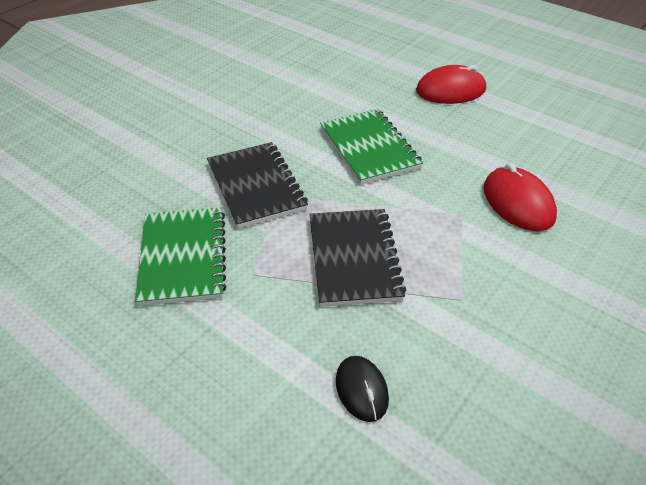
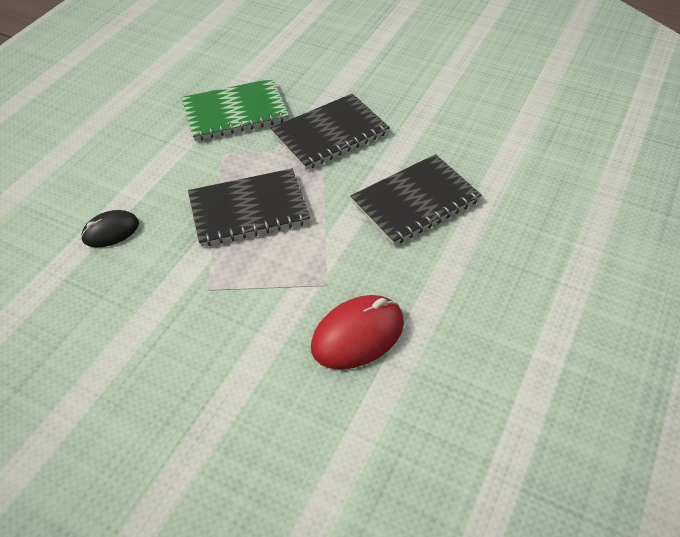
camera: 80 degrees right, 5 degrees up
green notebook [320,109,423,185] -> black notebook [350,154,482,245]
red mouse [416,65,486,104] -> none

